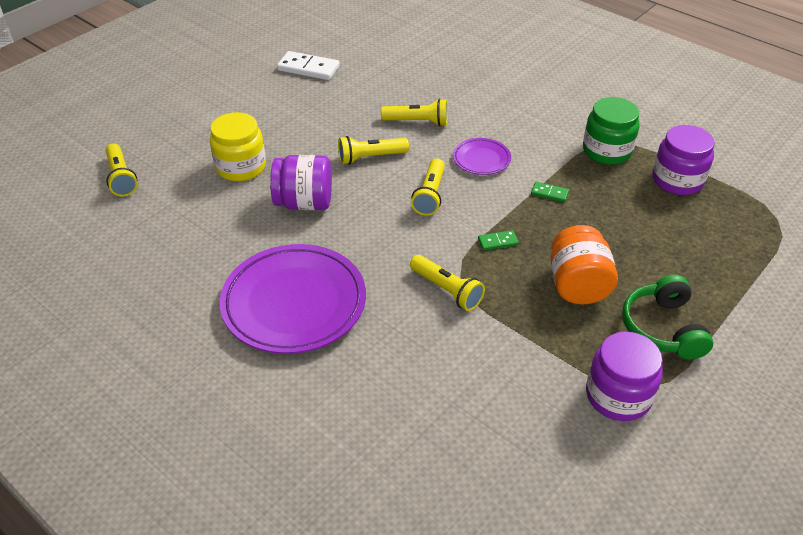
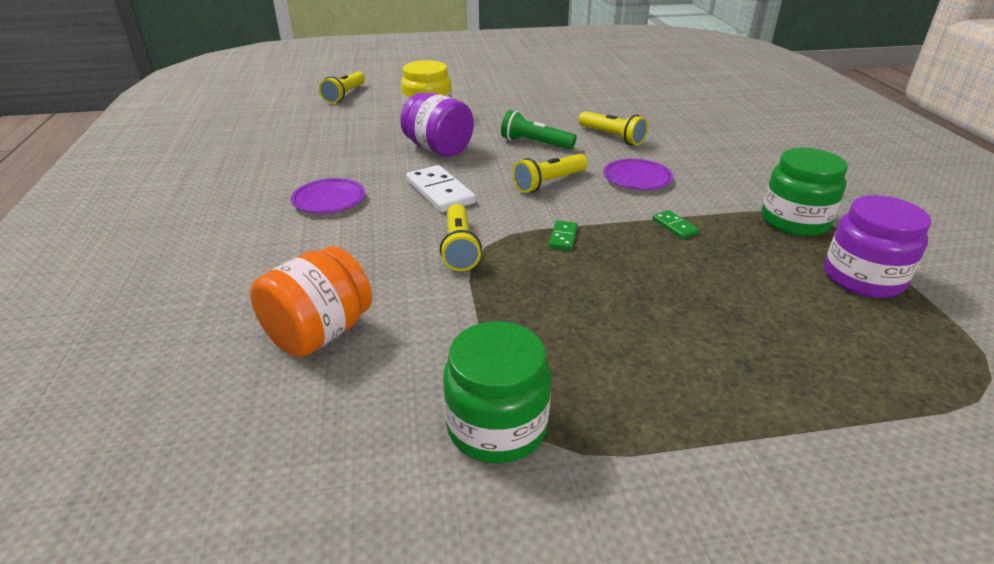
camera: 40 degrees right, 10 degrees down
purple plate [220,244,366,354] -> purple plate [291,178,365,214], size x0.48
white domino [277,51,340,80] -> white domino moved to [406,165,476,212]
yellow flashlight [338,136,409,165] -> green flashlight [501,110,576,150]
green domino [478,230,519,250] -> green domino turned 75 degrees clockwise [549,221,578,250]
orange jar [550,225,618,304] -> orange jar moved to [250,246,372,357]
purple jar [586,332,663,421] -> green jar [443,321,551,463]
green headphones [622,275,713,360] -> none

